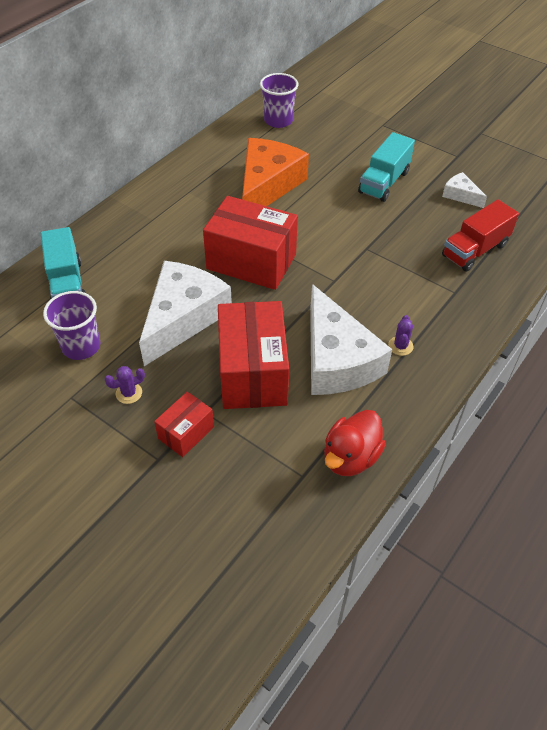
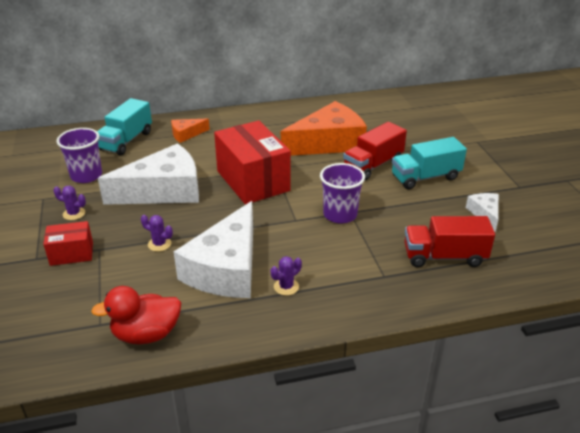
camera: 40 degrees right, 15 degrees down
red box [218,301,289,409] -> purple cactus [141,215,173,252]
purple cup [260,73,298,128] -> purple cup moved to [320,163,365,223]
none -> orange cheese [171,118,210,143]
none -> red truck [343,122,407,180]

